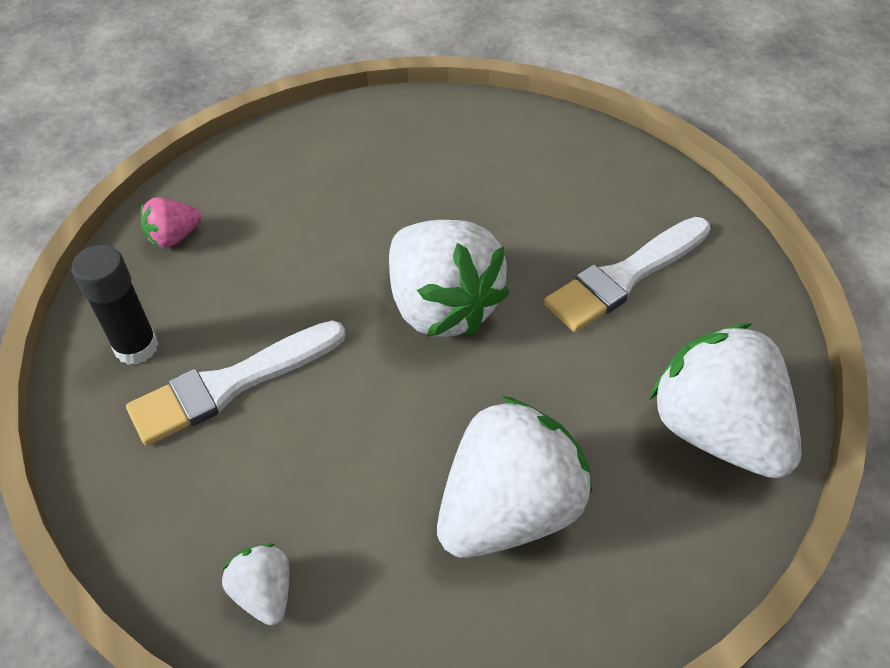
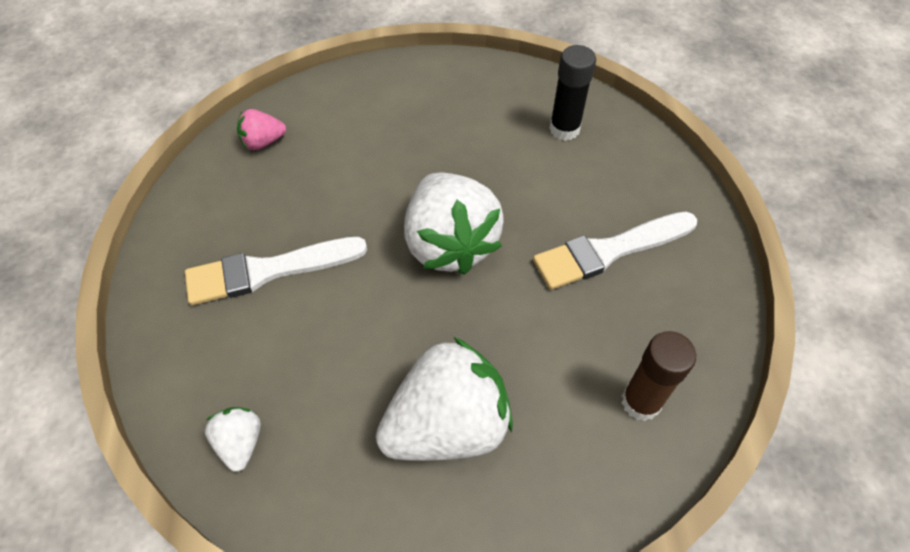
camera: 15 degrees right, 5 degrees up
black glue stick [71,245,158,365] -> black glue stick moved to [549,45,596,141]
white strawberry [649,323,802,478] -> brown glue stick [622,331,696,421]

